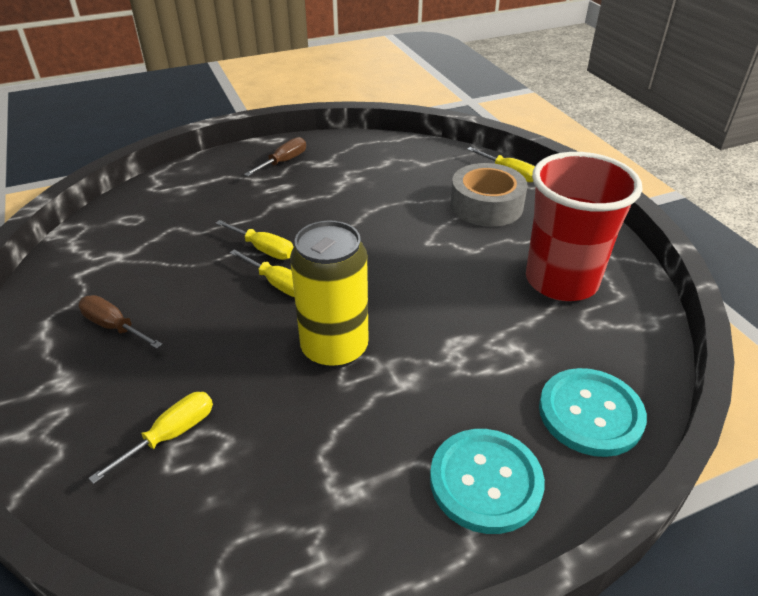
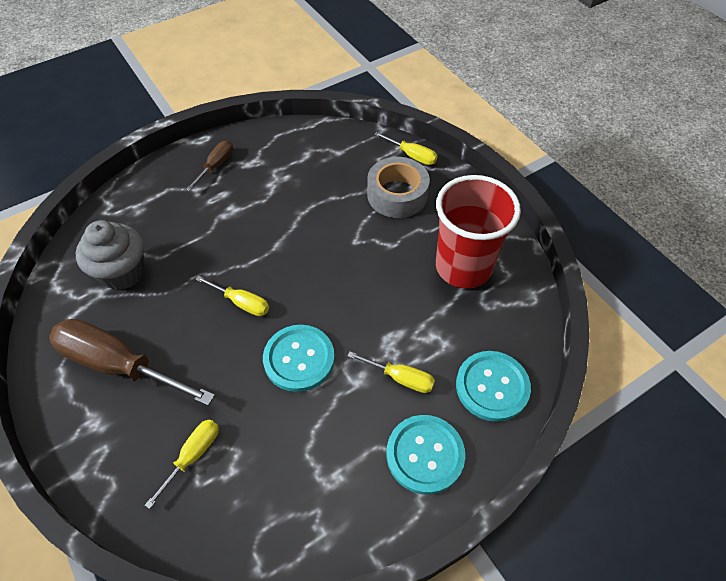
camera: 10 degrees left, 15 degrees up
brown screwdriver [79,295,163,349] -> brown screwdriver [49,319,215,406], size x2.01
yellow screwdriver [215,220,294,260] -> yellow screwdriver moved to [348,352,435,393]
yellow can [290,221,368,369] -> turquoise button [263,325,335,392]
none -> grey cupcake [76,220,145,290]

